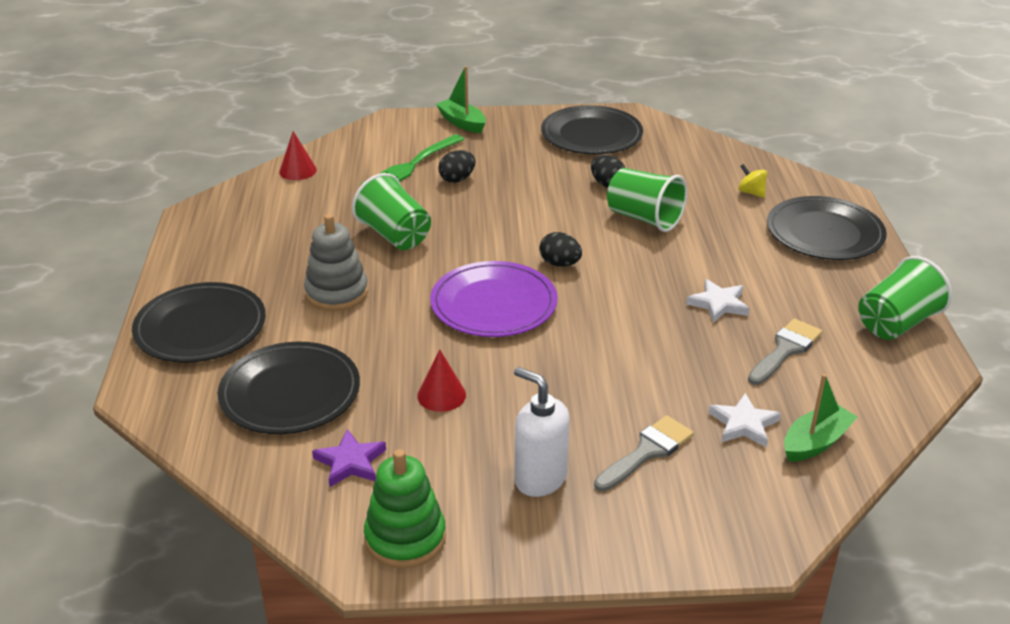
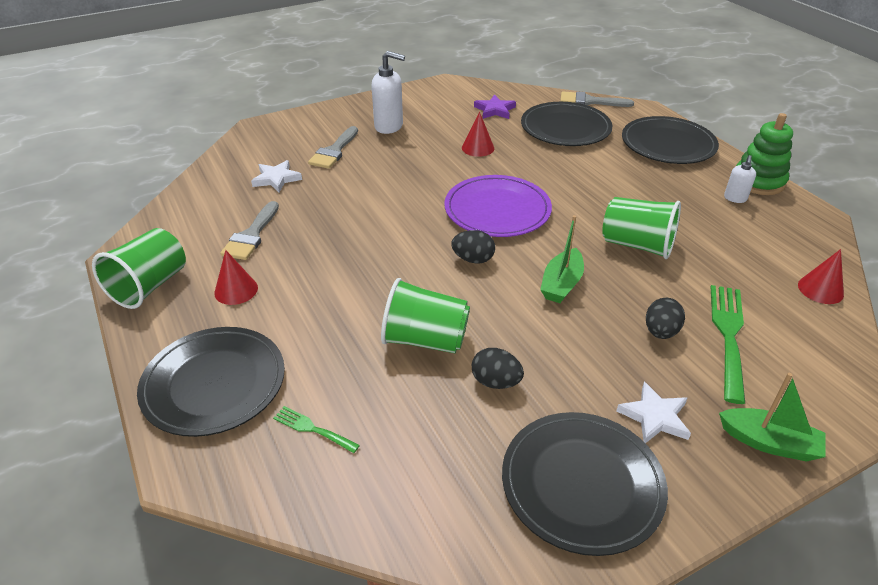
camera: 155 degrees right, 5 degrees up
grey stacking toy [304,214,368,311] -> none
green stacking toy [364,449,446,569] -> green stacking toy moved to [736,113,793,195]
white star [686,279,749,323] -> white star moved to [617,382,691,443]
yellow spinning top [738,164,767,198] -> green fork [273,406,360,453]
green boat [784,374,857,462] -> green boat moved to [540,215,584,303]
none -> red cone [214,250,258,305]
none -> grey brush [560,91,634,107]
none -> white soap dispenser [724,155,756,203]

